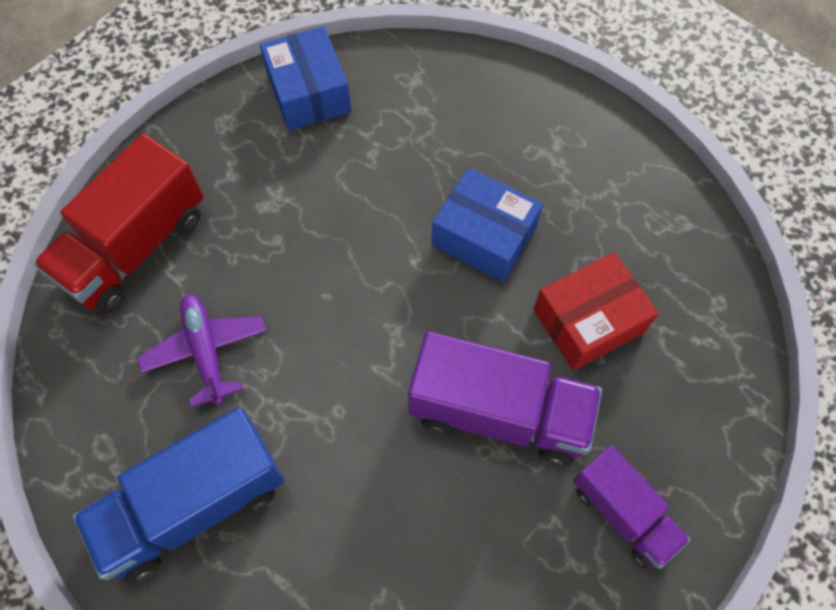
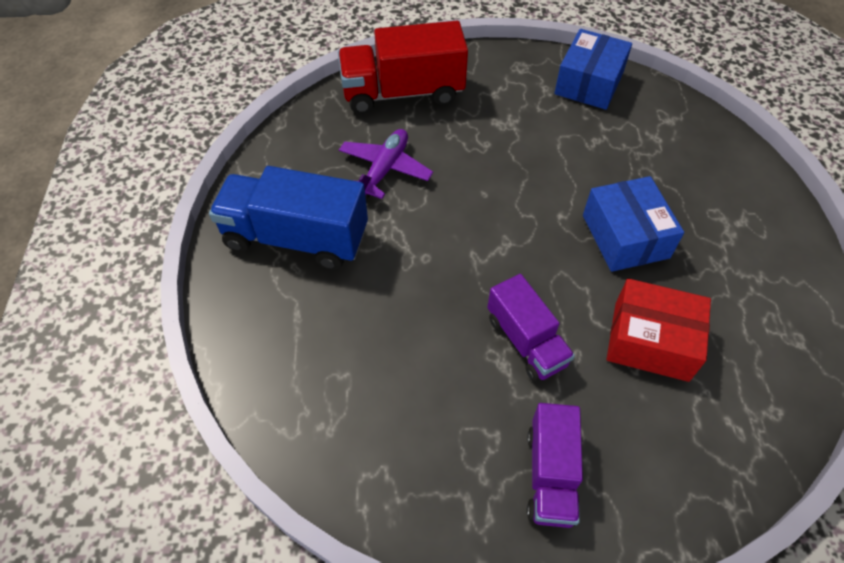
camera: 45 degrees right, 10 degrees down
purple truck [408,331,602,466] -> purple truck [487,274,575,382], size x0.62

